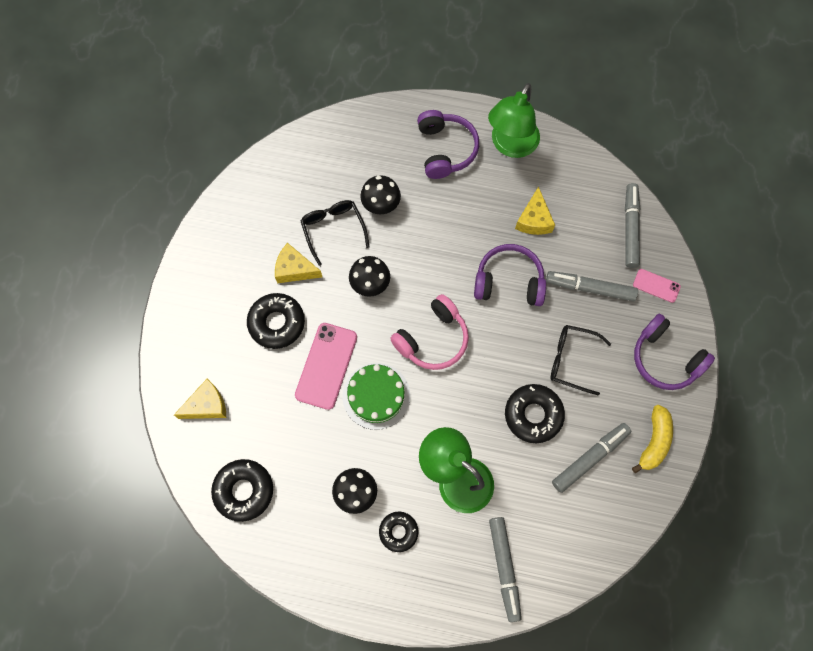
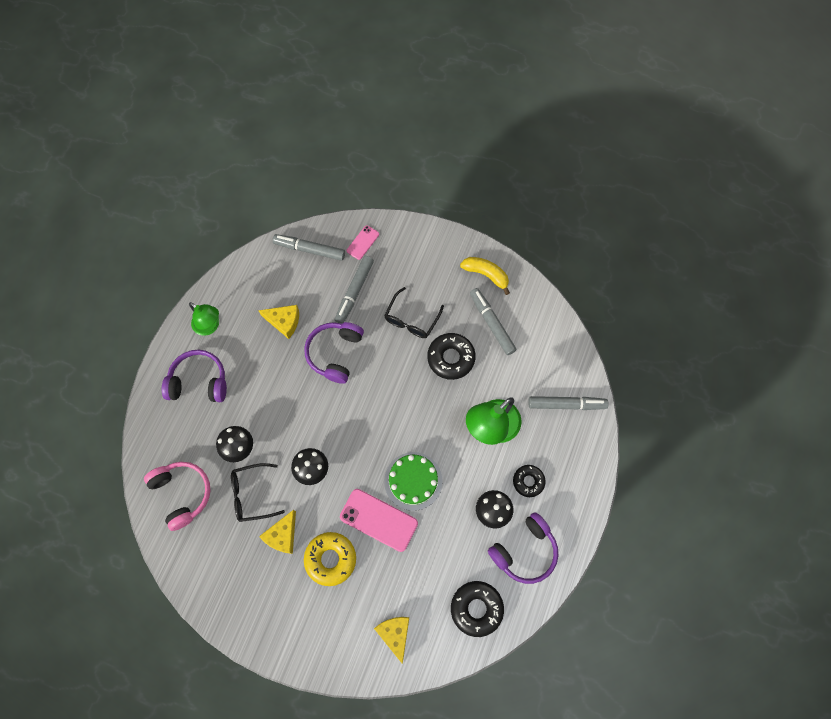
camera: 80 degrees left, 0 degrees up
black donut [247,293,305,349] -> yellow donut [304,532,356,586]
pink headphones [390,294,469,370] -> pink headphones moved to [144,462,210,531]
green lamp [488,83,540,158] -> green lamp [189,302,219,336], size x0.65
purple headphones [634,314,715,390] -> purple headphones moved to [488,512,558,584]

